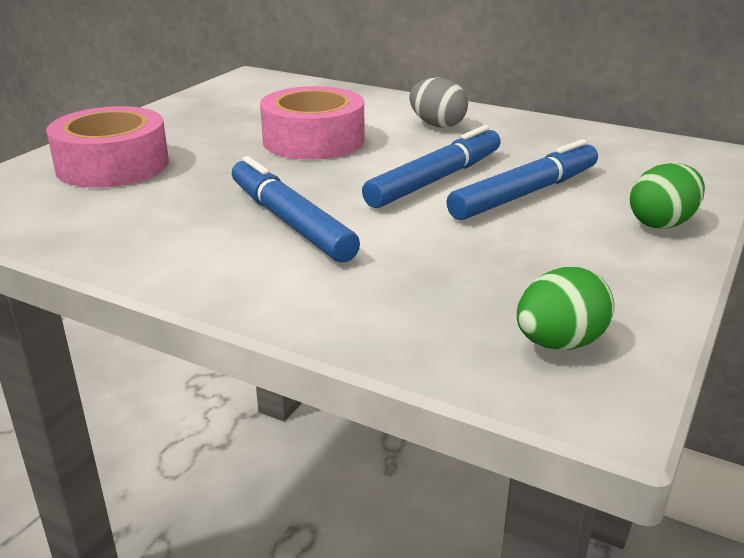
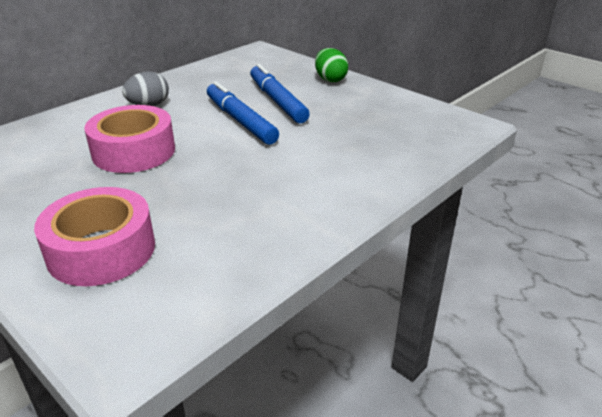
camera: 75 degrees left, 5 degrees up
blue marker [232,156,360,263] -> none
green egg [517,267,614,350] -> none

